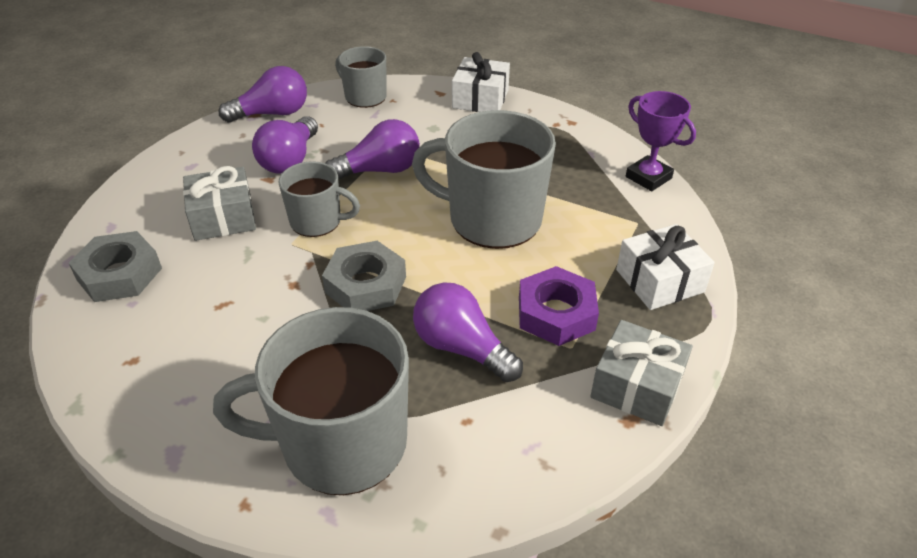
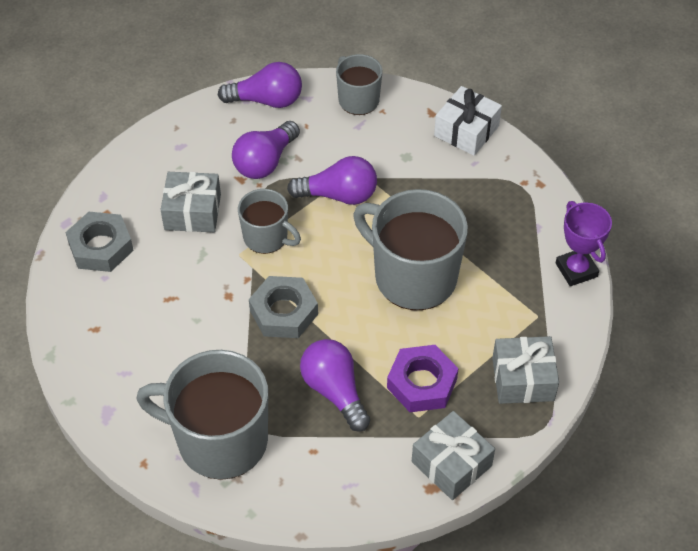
camera: 20 degrees right, 10 degrees up
white gift [616,224,715,310] -> grey gift [492,336,559,404]

